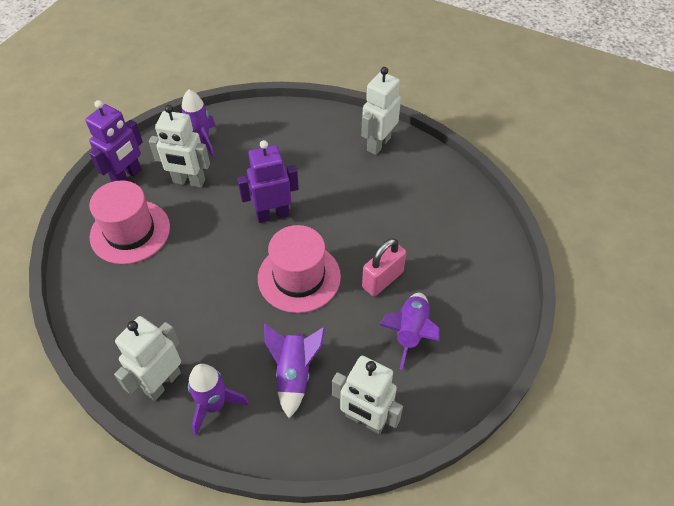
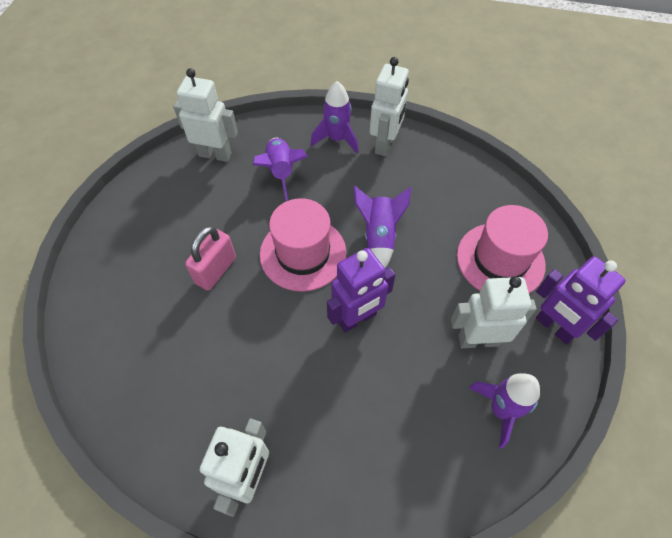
camera: 165 degrees right, 5 degrees up
purple robot [85,100,143,182] -> purple robot turned 60 degrees counterclockwise [536,256,626,344]
purple rocket [379,293,440,370] -> purple rocket moved to [353,186,412,268]

